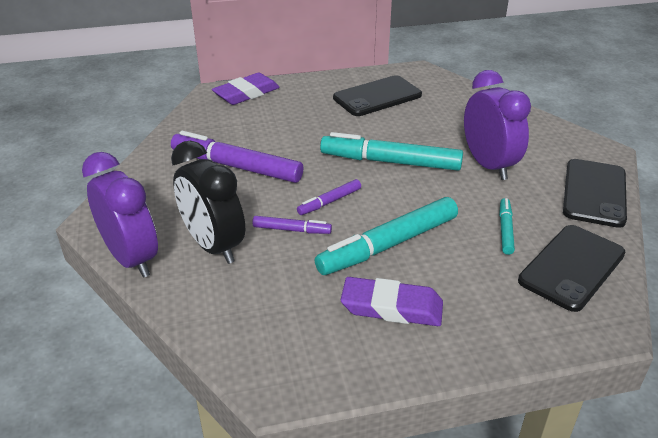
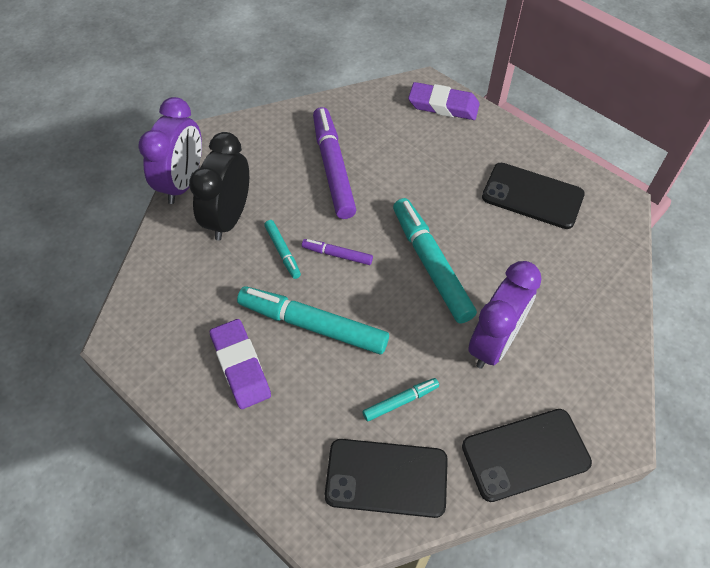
camera: 55 degrees right, 20 degrees up
purple marker [252,216,332,234] -> turquoise marker [264,220,301,279]

